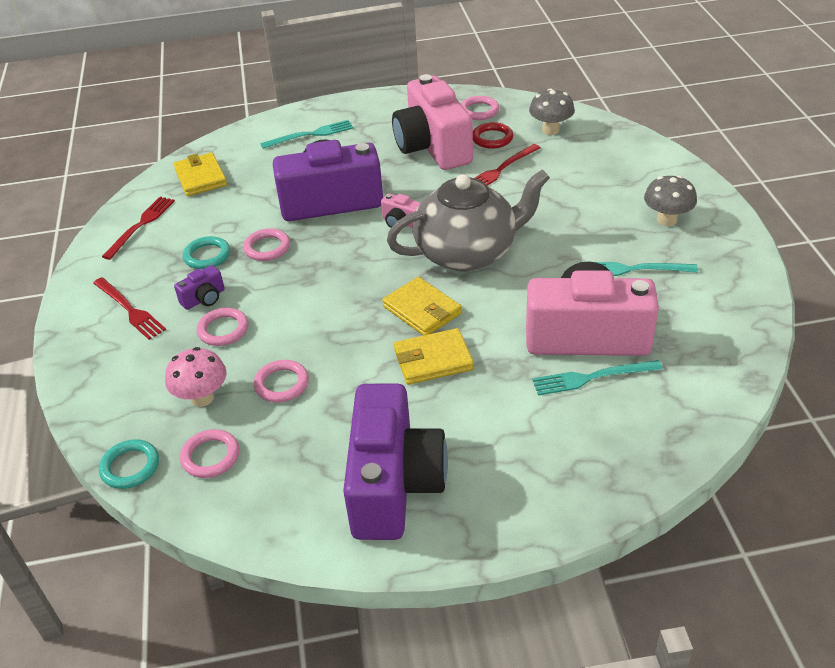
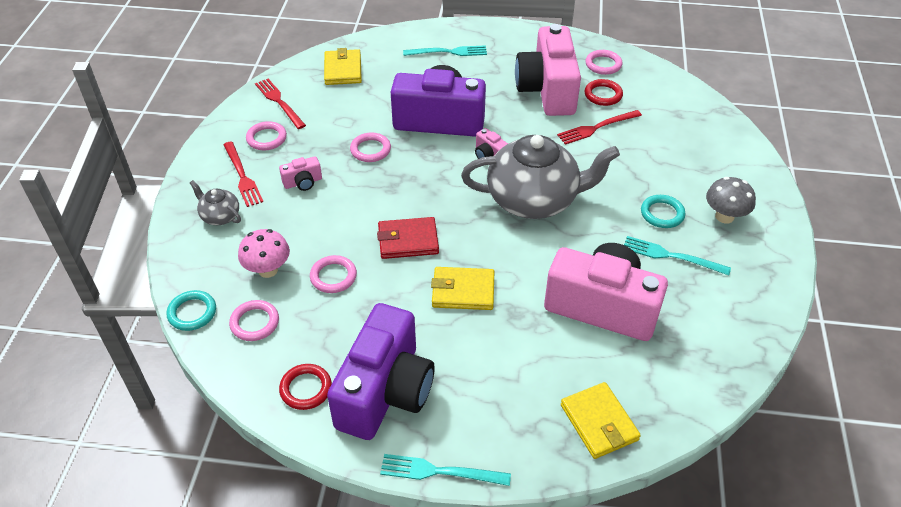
camera: 15 degrees right, 5 degrees up
red fork [102,197,175,260] -> red fork turned 75 degrees counterclockwise [255,79,306,129]
purple camera [174,265,225,310] -> pink camera [279,156,322,191]
turquoise ring [183,236,230,269] -> turquoise ring moved to [641,195,685,228]
pink ring [197,308,249,346] -> pink ring moved to [246,121,287,150]
yellow wallet [382,277,462,336] -> yellow wallet moved to [561,382,641,459]
grey mushroom [529,88,575,135] -> none
turquoise fork [532,360,662,396] -> turquoise fork moved to [380,454,511,486]
none -> grey teapot [190,180,241,225]
none -> red ring [279,364,332,410]
none -> red wallet [377,217,439,259]

